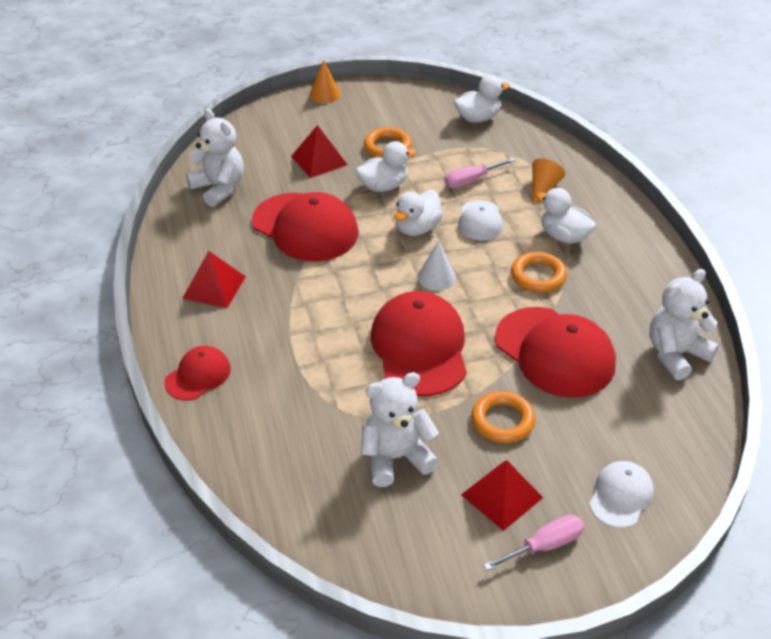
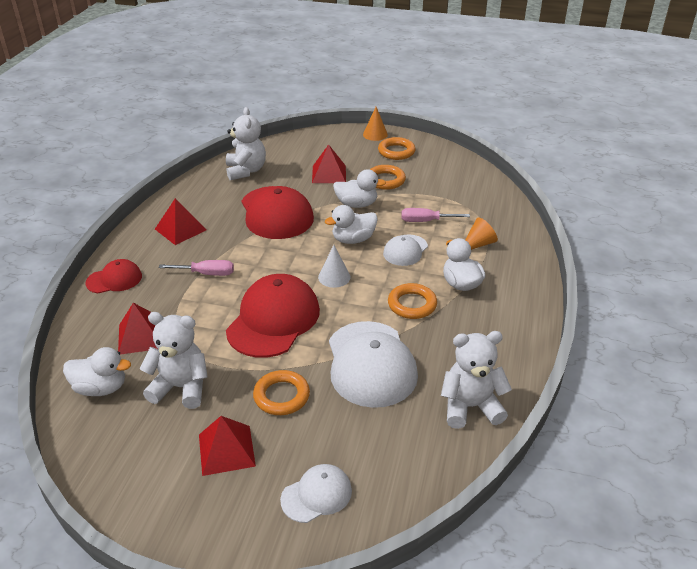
camera: 30 degrees right, 5 degrees down
white duck [454,75,510,123] -> white duck moved to [63,347,131,396]
pink screwdriver [483,515,584,571] -> pink screwdriver moved to [158,260,234,276]
red cap [495,307,616,398] -> white cap [329,321,418,408]
none -> red pyramid [118,303,158,355]
none -> orange ring [378,137,416,160]

